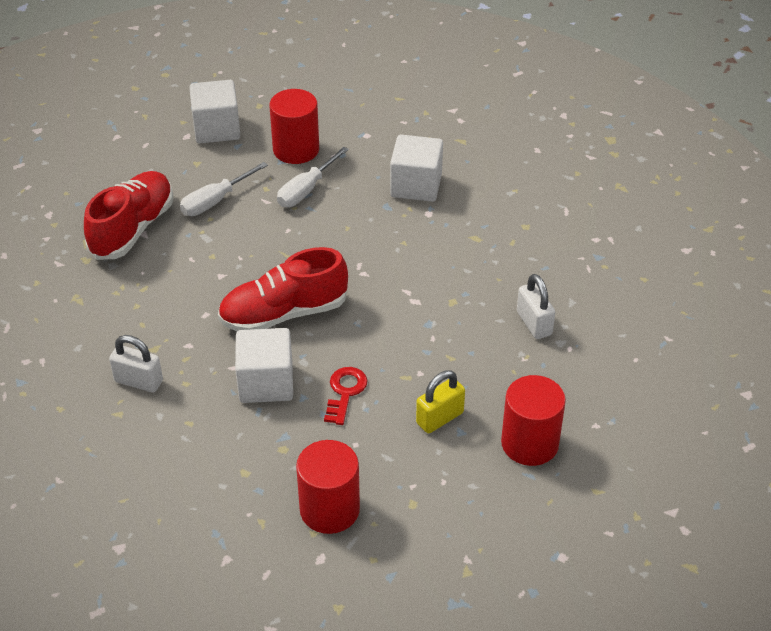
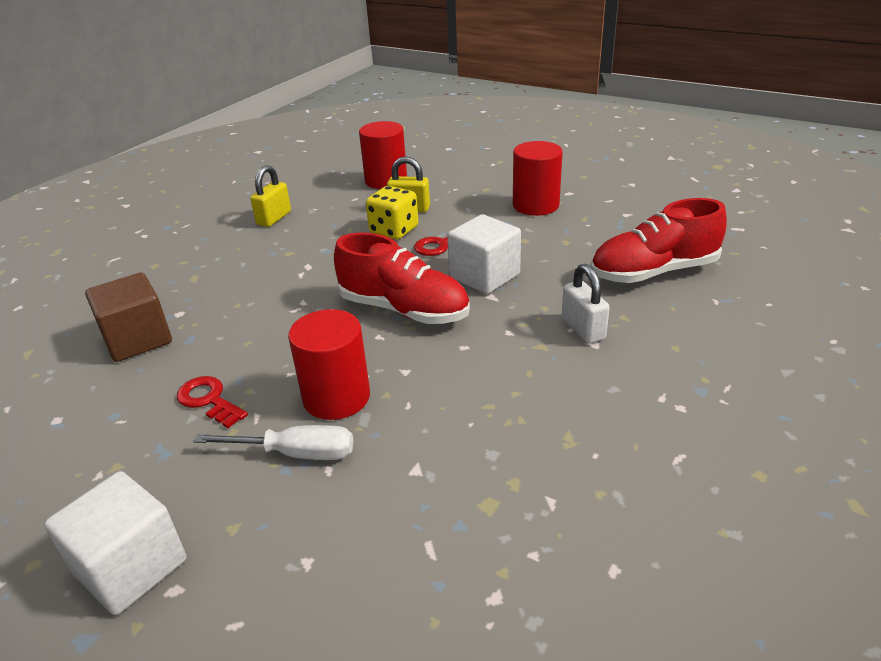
camera: 130 degrees left, 10 degrees down
red shoe [84,171,173,260] -> red shoe moved to [591,198,727,283]
red cylinder [269,89,319,164] -> red cylinder moved to [288,309,370,420]
white screwdriver [277,147,349,207] -> red key [177,376,248,428]
white cube [390,135,443,202] -> brown cube [85,273,172,362]
white padlock [517,274,555,339] -> yellow padlock [250,165,291,227]
none -> yellow dice [366,186,418,239]

